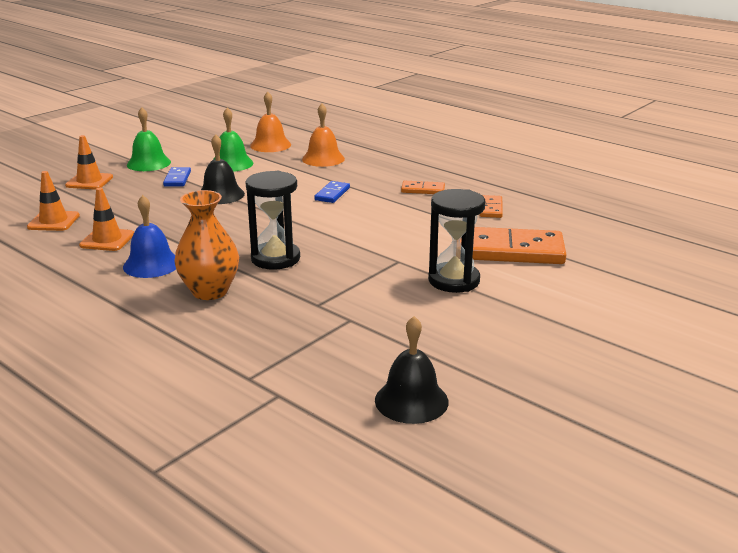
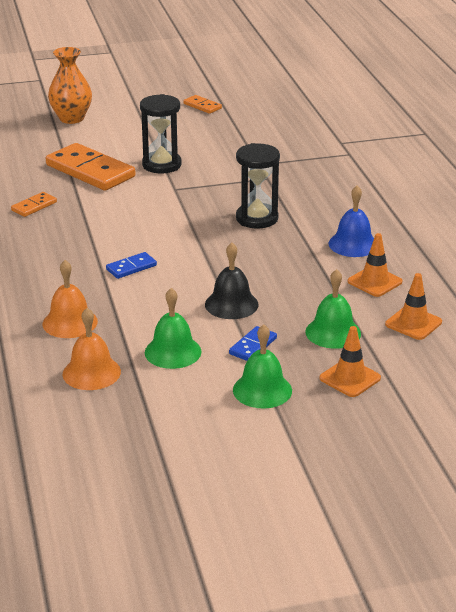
camera: 145 degrees left, 5 degrees up
orange vase [174,190,239,300] -> orange vase moved to [48,47,92,124]
black bell [375,316,449,424] -> none
orange domino [401,181,445,194] -> orange domino moved to [183,95,222,114]
none -> green bell [305,269,361,349]

